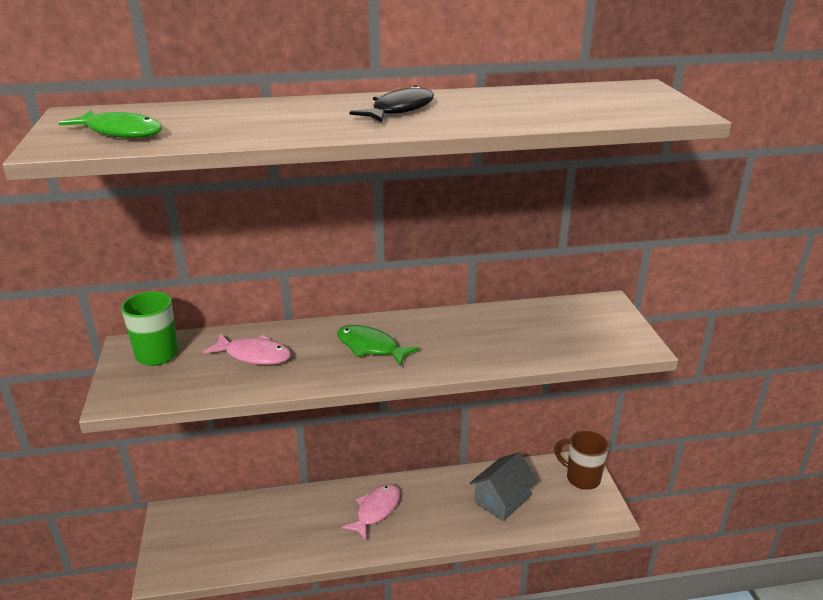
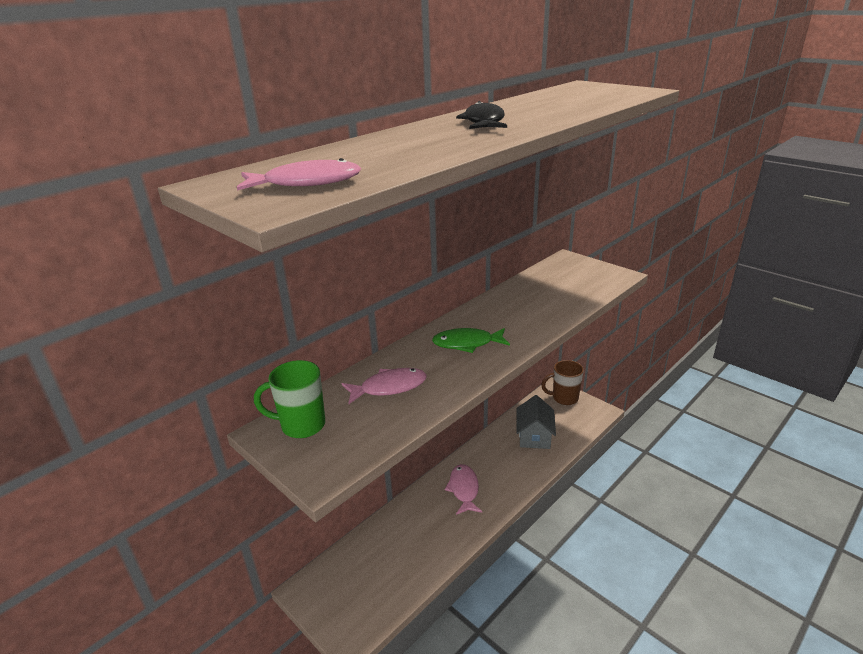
camera: 35 degrees left, 0 degrees up
green fish [58,110,162,138] -> pink fish [237,158,361,191]

